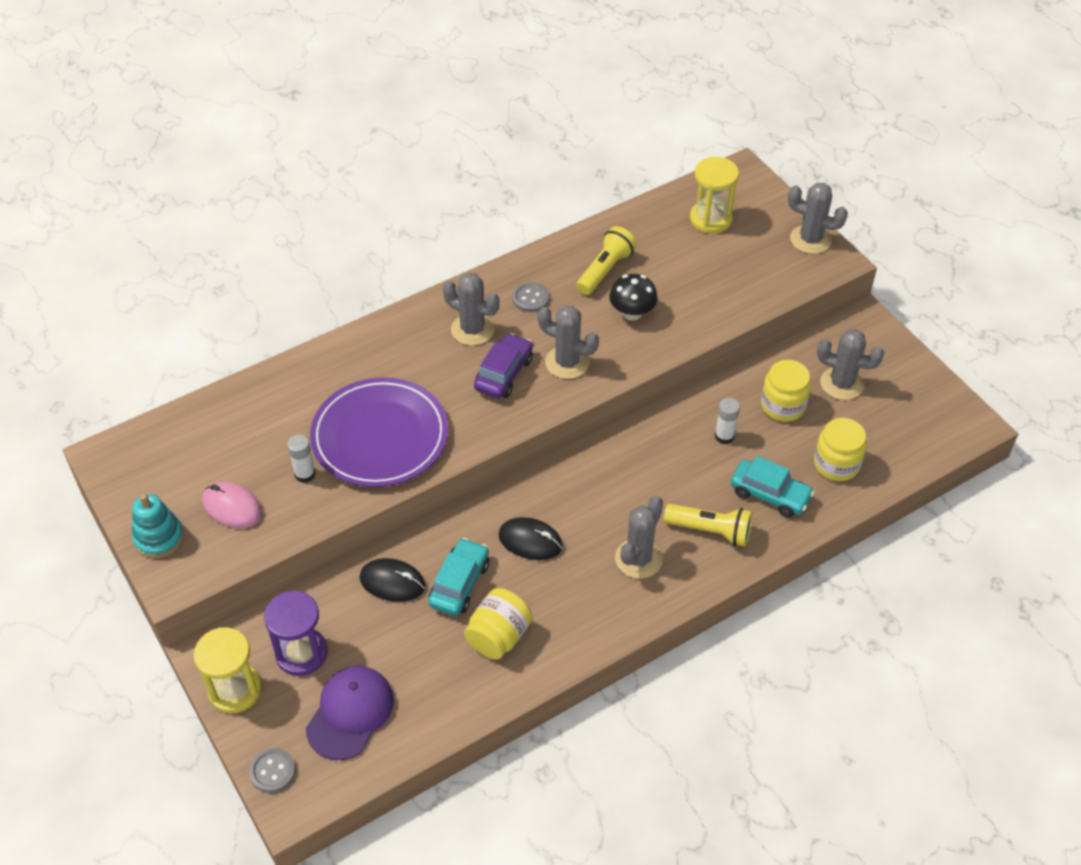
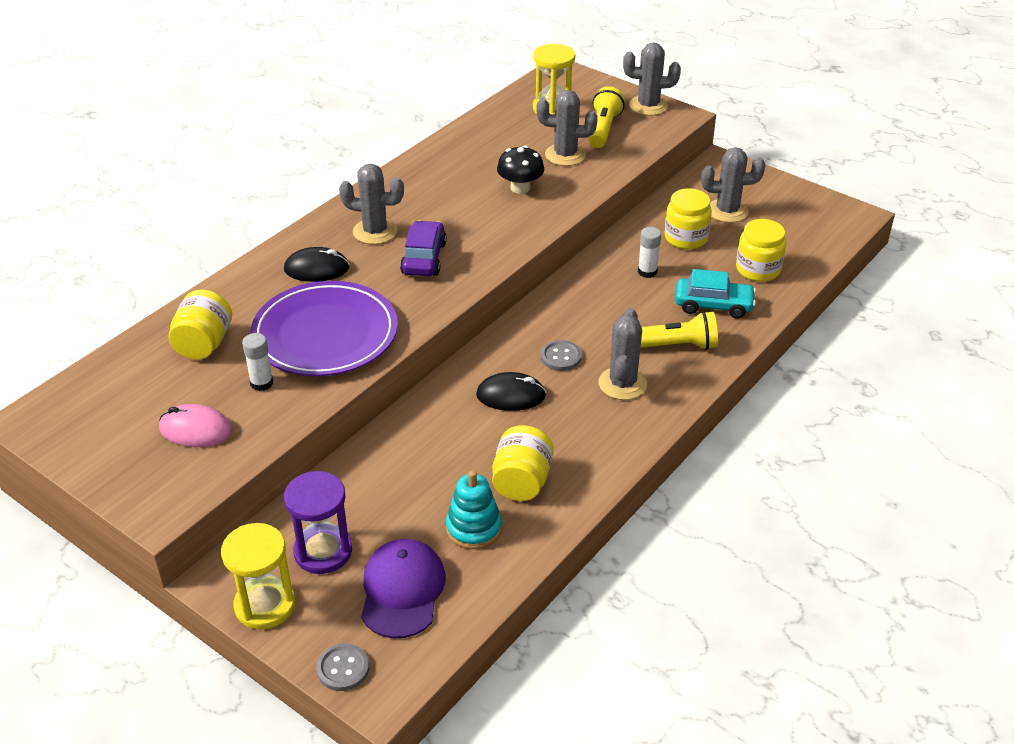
camera: 20 degrees left, 10 degrees down
turquoise stacking toy [132,494,184,558] -> turquoise stacking toy moved to [446,471,502,549]
black mouse [359,558,425,602] -> black mouse moved to [284,247,350,282]
turquoise car [428,538,489,616] -> none
grey button [512,282,549,312] -> grey button moved to [541,340,582,371]
grey cactus [538,306,599,379] -> grey cactus moved to [537,90,598,166]
yellow flashlight [576,226,637,295] -> yellow flashlight moved to [589,86,625,148]
none -> yellow jar [169,289,232,360]

